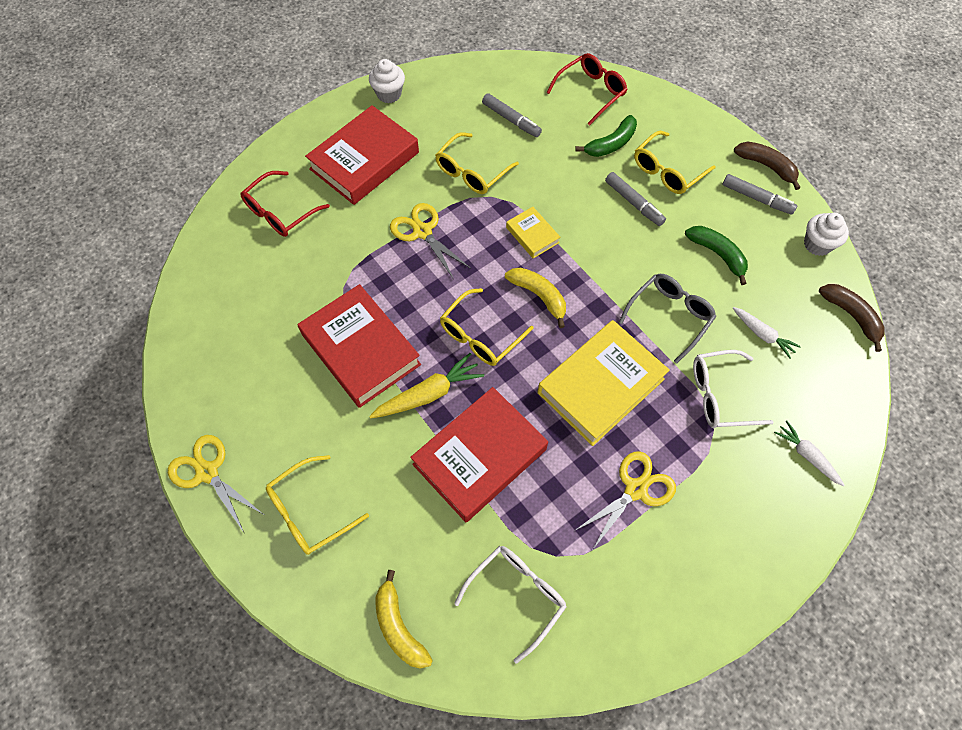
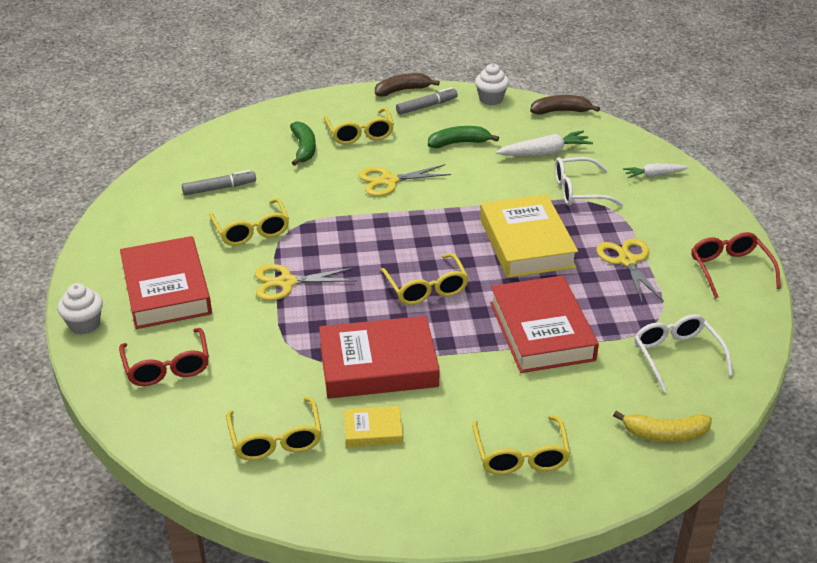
camera: 60 degrees left, 25 degrees down
yellow scissors [168,435,263,532] -> yellow scissors moved to [359,164,451,196]
white cupcake [369,59,405,103] -> white cupcake moved to [57,283,103,335]
yellow carrot [369,353,484,419] -> none
yellow banana [505,268,566,328] -> none
yellow book [506,207,560,258] -> yellow book moved to [344,406,403,447]
red glasses [547,53,628,126] -> red glasses moved to [692,232,781,299]
grey marker [605,172,666,226] -> none
grey glasses [619,274,716,363] -> none
white glasses [693,350,774,428] -> white glasses turned 60 degrees clockwise [555,157,624,207]
white carrot [733,307,801,359] -> white carrot [496,131,593,156], size x1.54
none -> yellow glasses [226,397,322,461]

